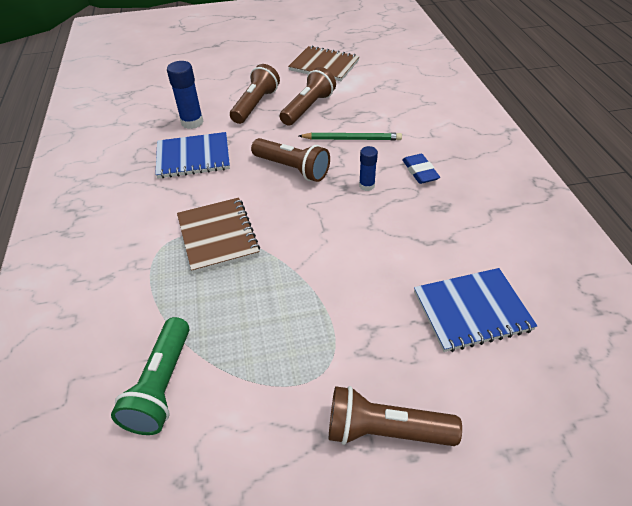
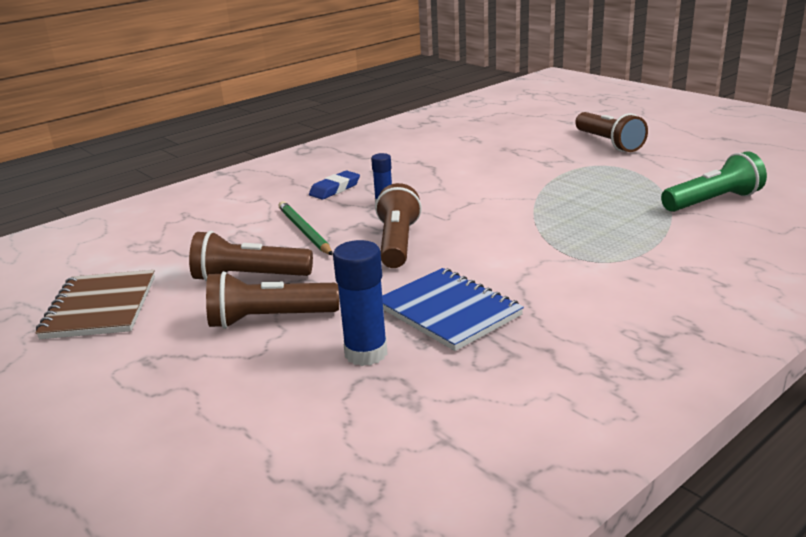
camera: 120 degrees left, 20 degrees down
brown notebook [177,197,260,274] -> none
blue notebook [414,268,537,352] -> none

